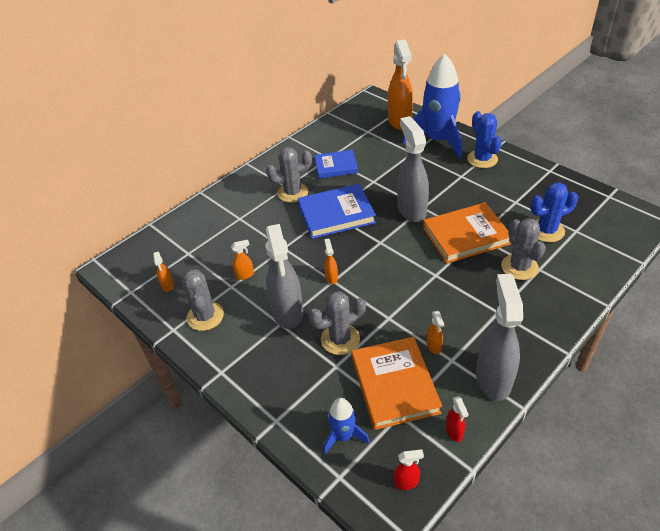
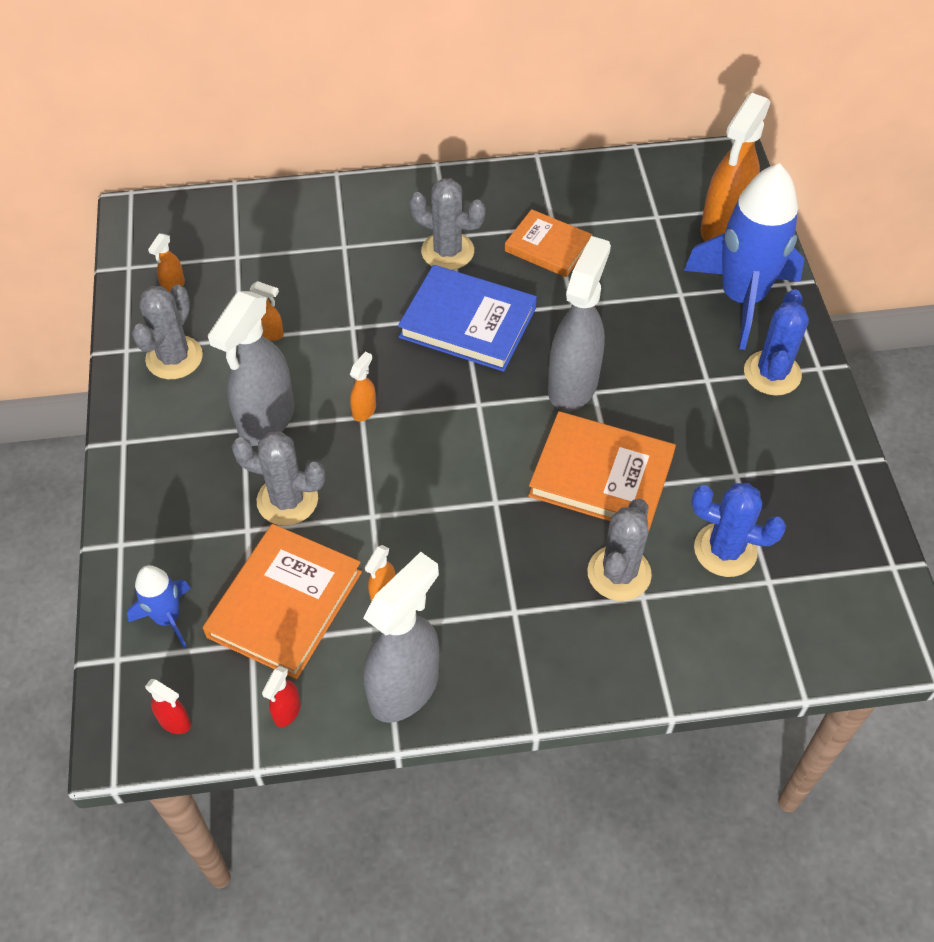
camera: 35 degrees right, 10 degrees up
blue book [314,150,358,179] -> orange book [505,209,593,277]

